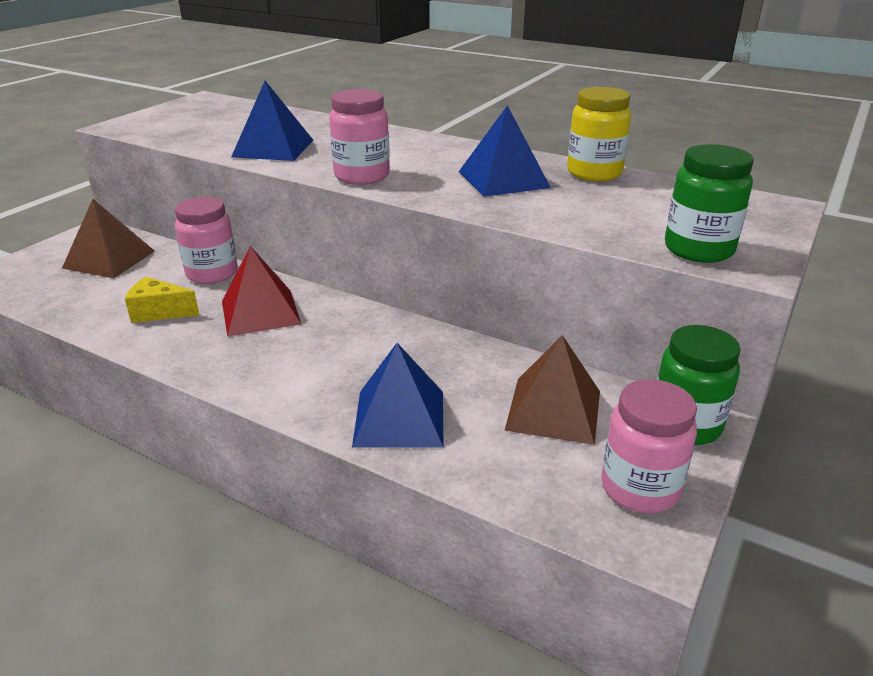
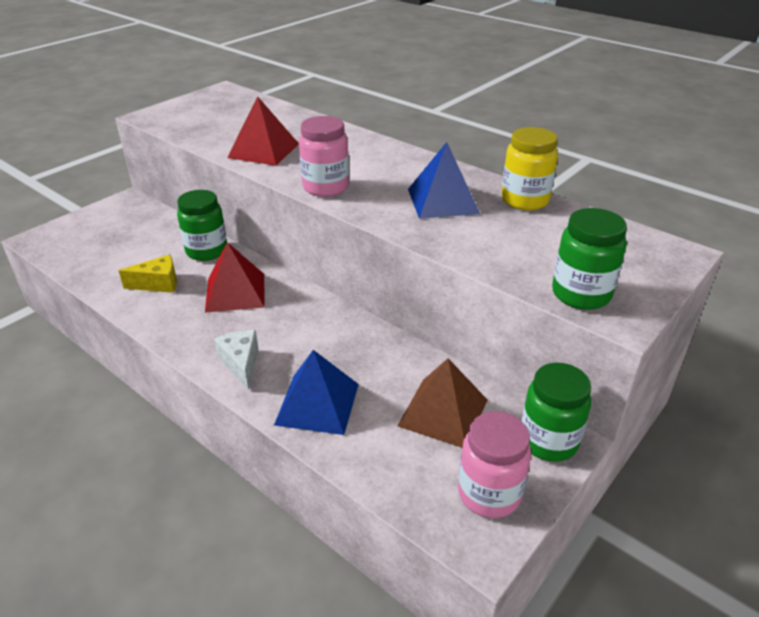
camera: 10 degrees right, 5 degrees up
brown pyramid [62,199,155,278] -> none
yellow cheese [125,277,199,323] -> yellow cheese turned 150 degrees clockwise [119,255,177,293]
pink jar [175,197,238,284] -> green jar [177,190,227,261]
blue pyramid [231,81,313,161] -> red pyramid [227,96,299,166]
none -> white cheese [214,330,258,390]

